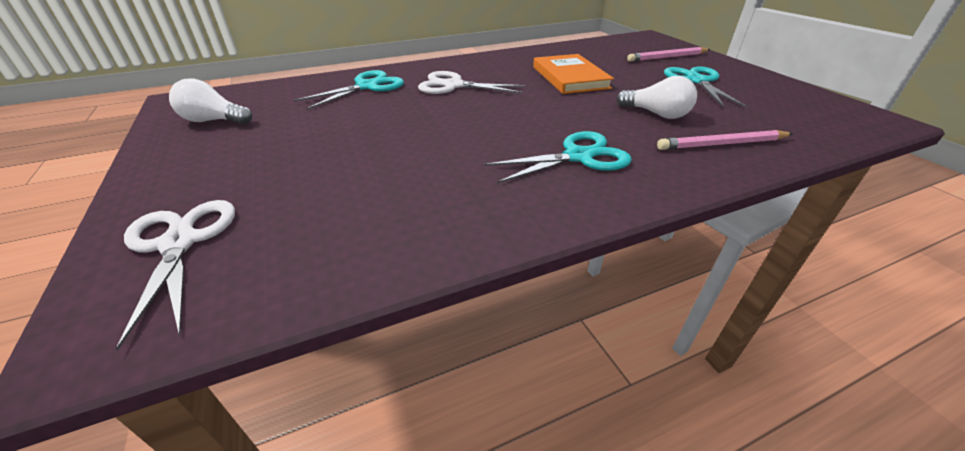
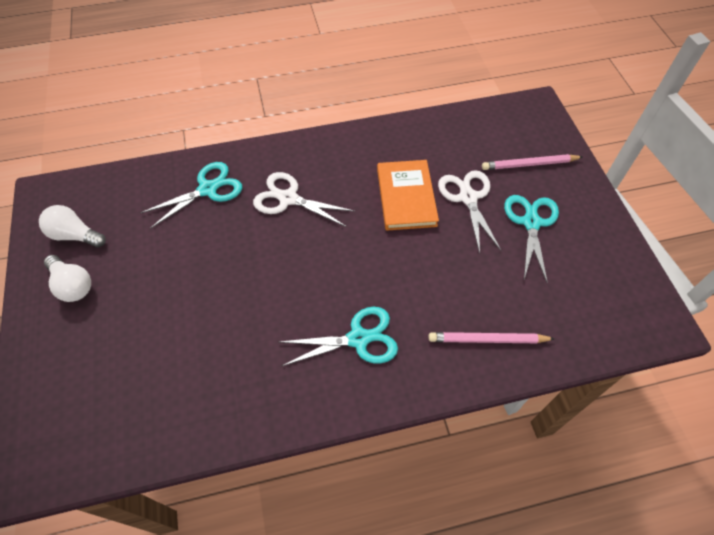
camera: 10 degrees right, 20 degrees up
white scissors [116,200,235,351] -> white scissors moved to [438,170,501,253]
white light bulb [617,76,697,119] -> white light bulb moved to [44,255,91,302]

